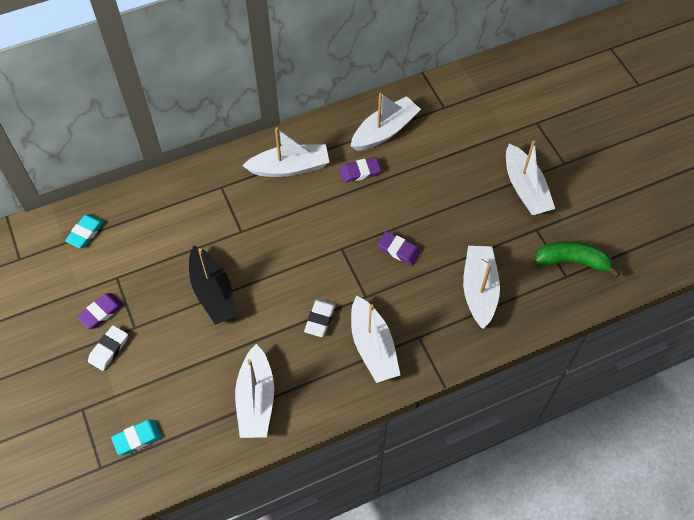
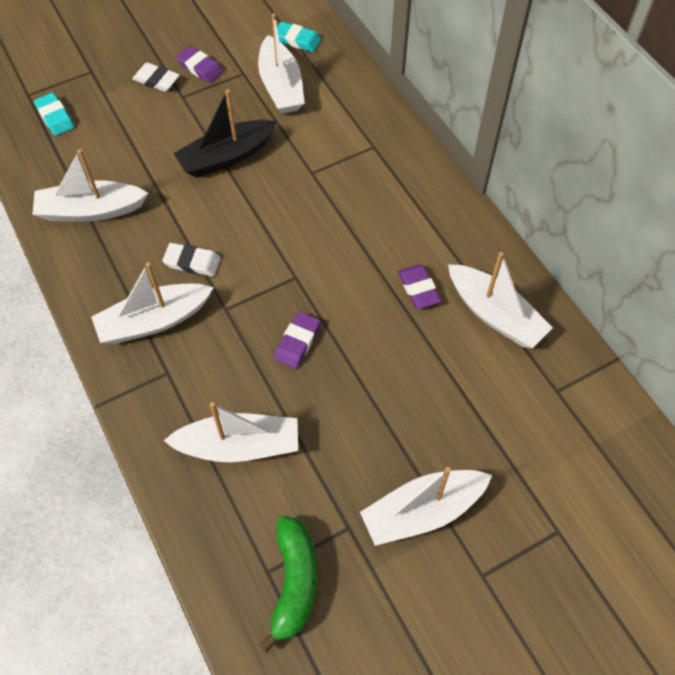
camera: 85 degrees right, 0 degrees up
white boat [242,127,329,177] -> white boat moved to [258,13,305,114]

